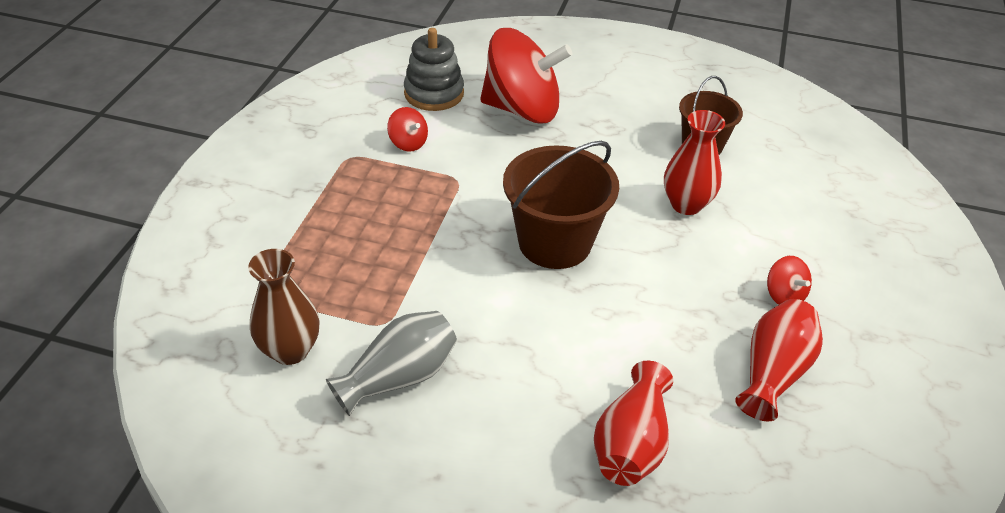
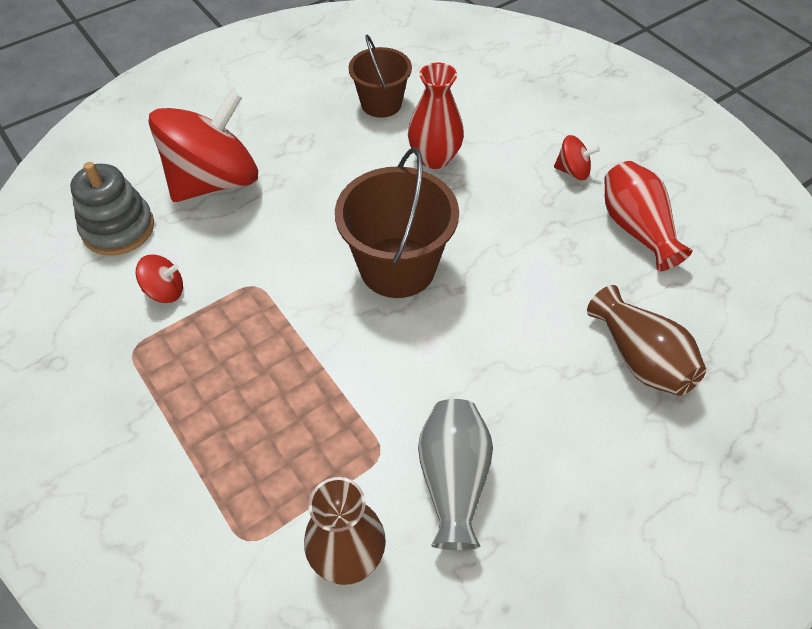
camera: 50 degrees left, 10 degrees up
red vase [594,361,673,486] -> brown vase [587,285,706,396]

